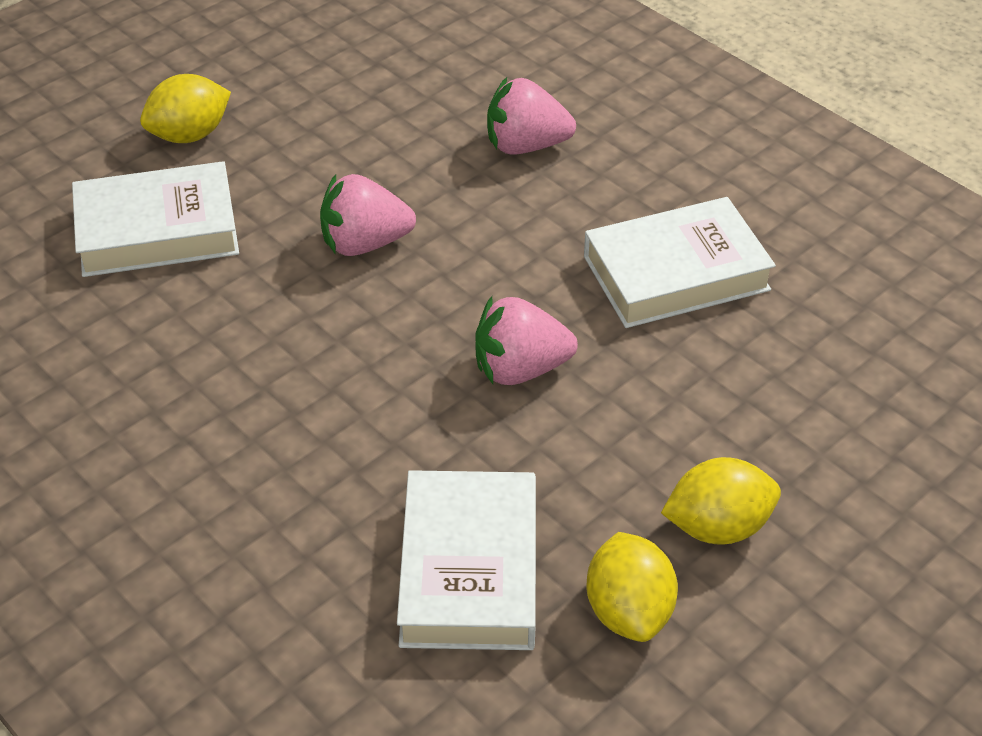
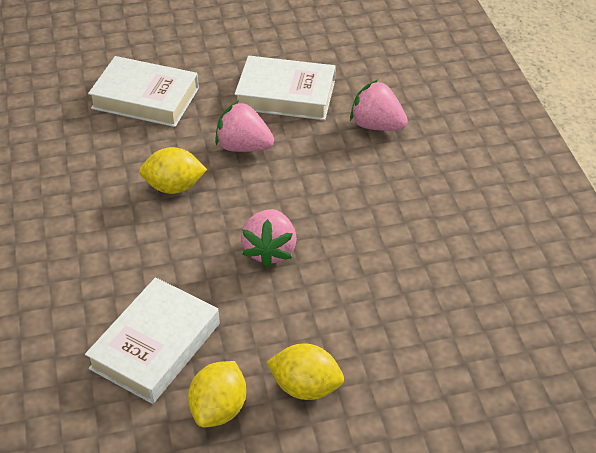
camera: 30 degrees right, 0 degrees up
yellow lemon [140,74,231,143] -> yellow lemon moved to [139,147,207,194]
pink strawberry [475,296,578,385] -> pink strawberry turned 105 degrees counterclockwise [241,209,297,268]
white book [584,197,776,328] -> white book moved to [235,55,336,120]

